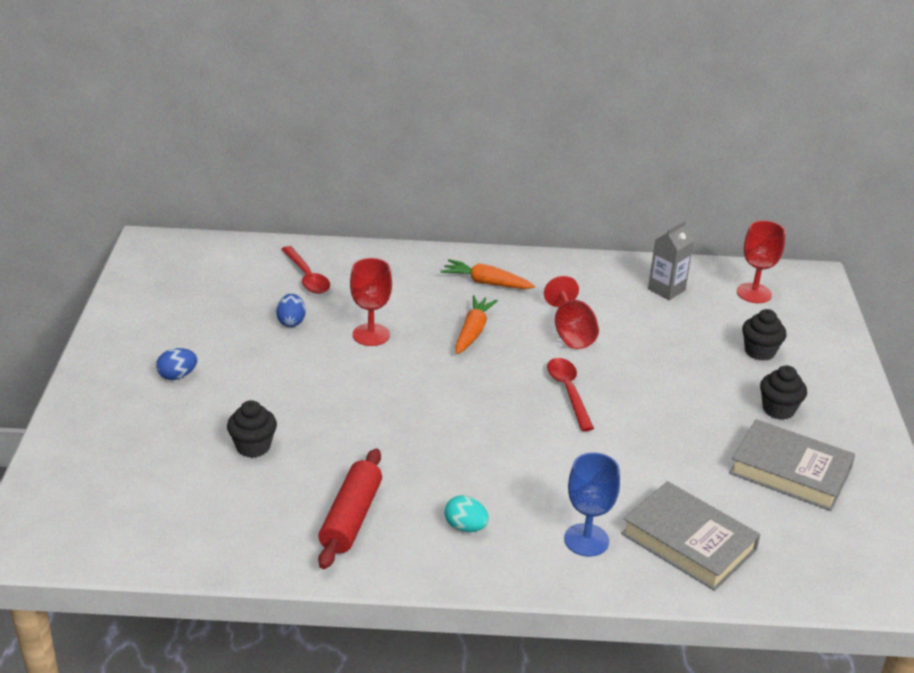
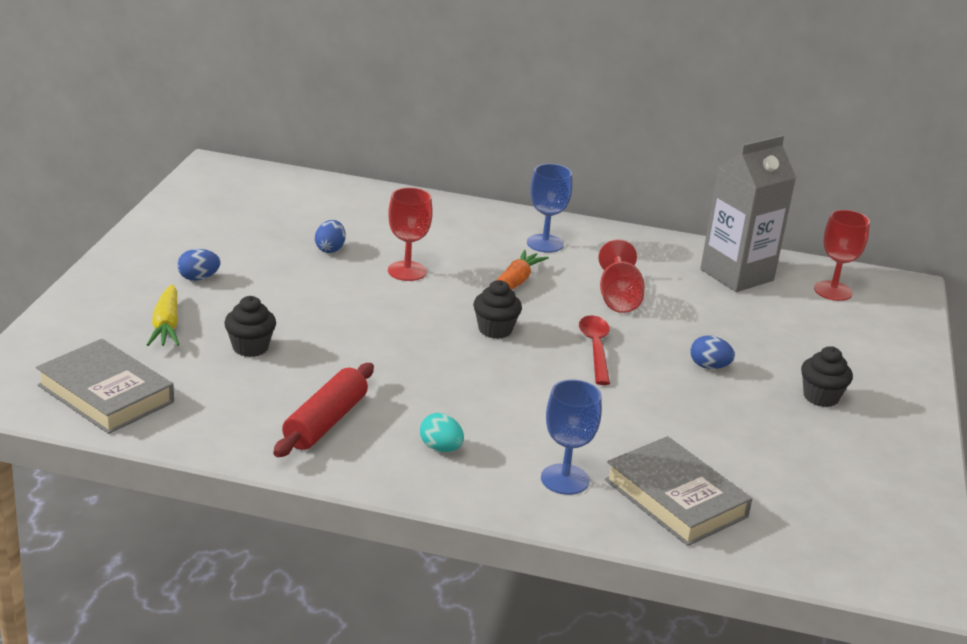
camera: 10 degrees right, 5 degrees down
red spoon [281,246,330,294] -> none
orange carrot [441,259,535,289] -> blue goblet [527,164,572,253]
grey carton [648,220,694,300] -> grey carton [700,135,796,292], size x1.80
grey book [729,419,855,511] -> grey book moved to [36,339,174,434]
black cupcake [742,309,787,361] -> black cupcake moved to [473,280,522,339]
none -> yellow carrot [147,284,179,346]
none -> blue egg [690,335,735,369]

